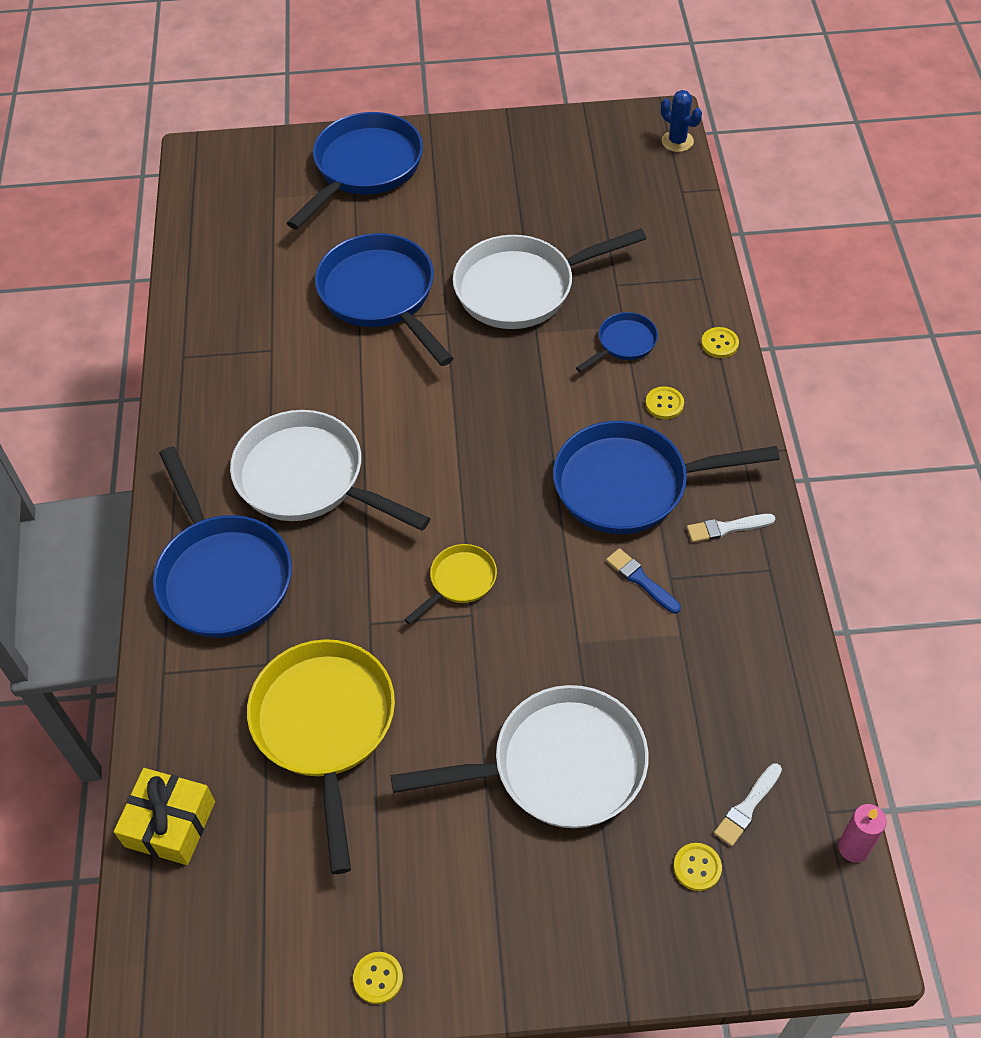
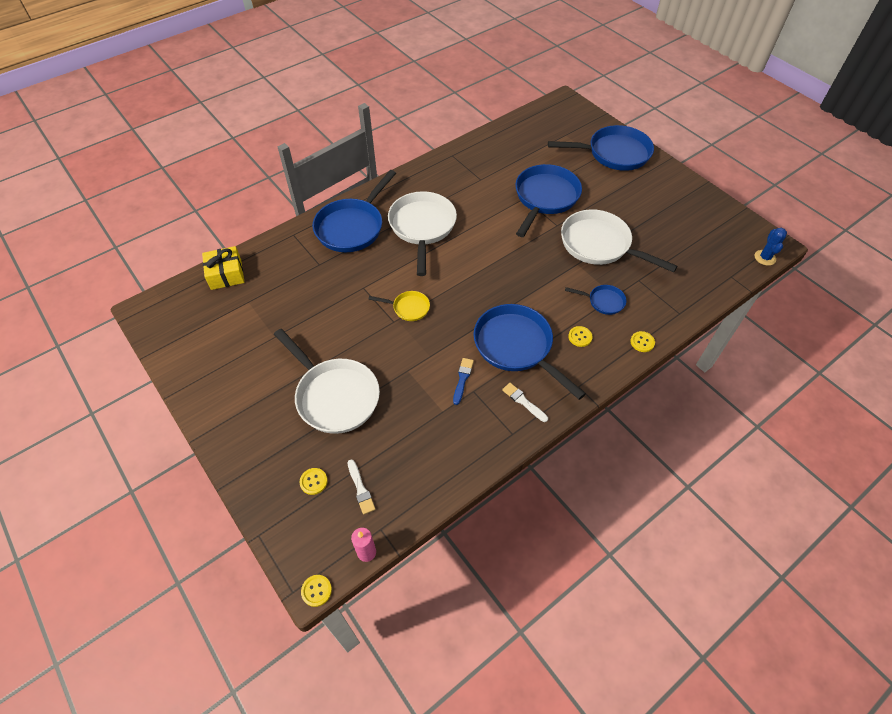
camera: 55 degrees right, 0 degrees up
yellow pan [247,639,395,874] -> none
yellow button [353,952,403,1004] -> yellow button moved to [301,575,332,607]
white brush [714,763,782,847] -> white brush turned 120 degrees counterclockwise [348,460,375,515]

